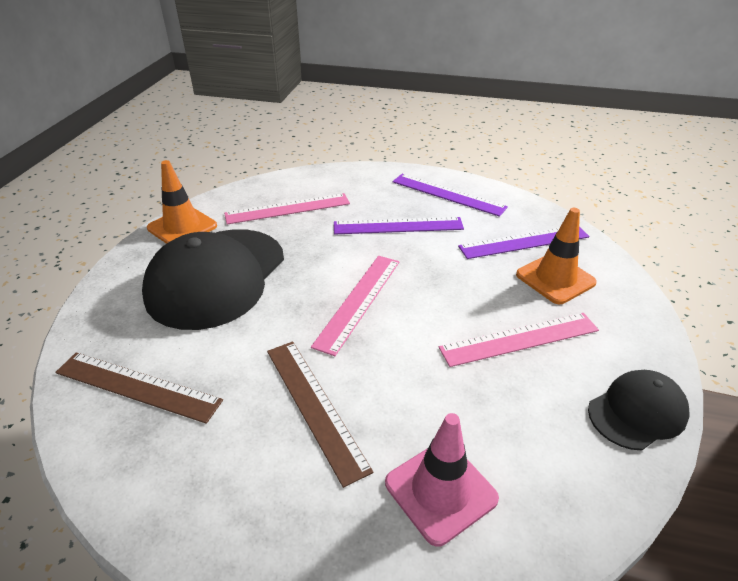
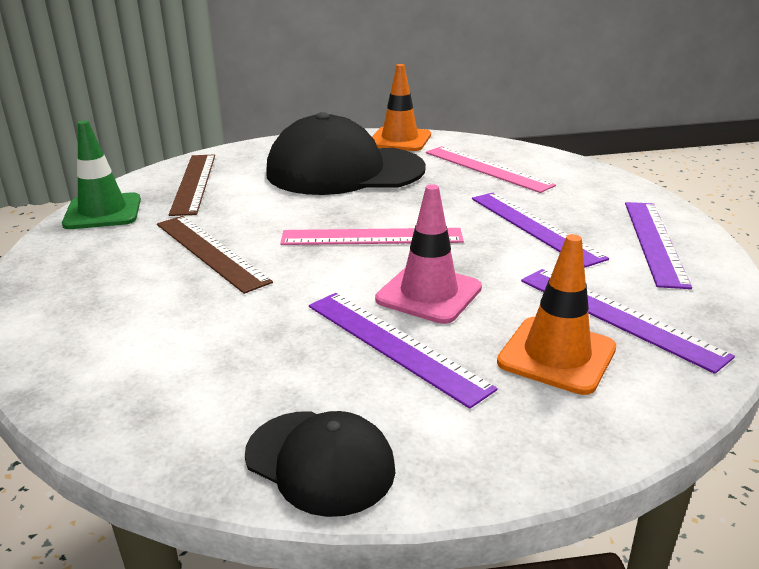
camera: 65 degrees right, 10 degrees down
brown ruler [267,341,373,488] -> brown ruler turned 75 degrees counterclockwise [157,216,273,294]
pink traffic cone [385,413,499,547] -> pink traffic cone moved to [375,184,482,324]
pink ruler [439,313,599,367] -> purple ruler [309,293,498,409]
none -> green traffic cone [62,120,141,229]

